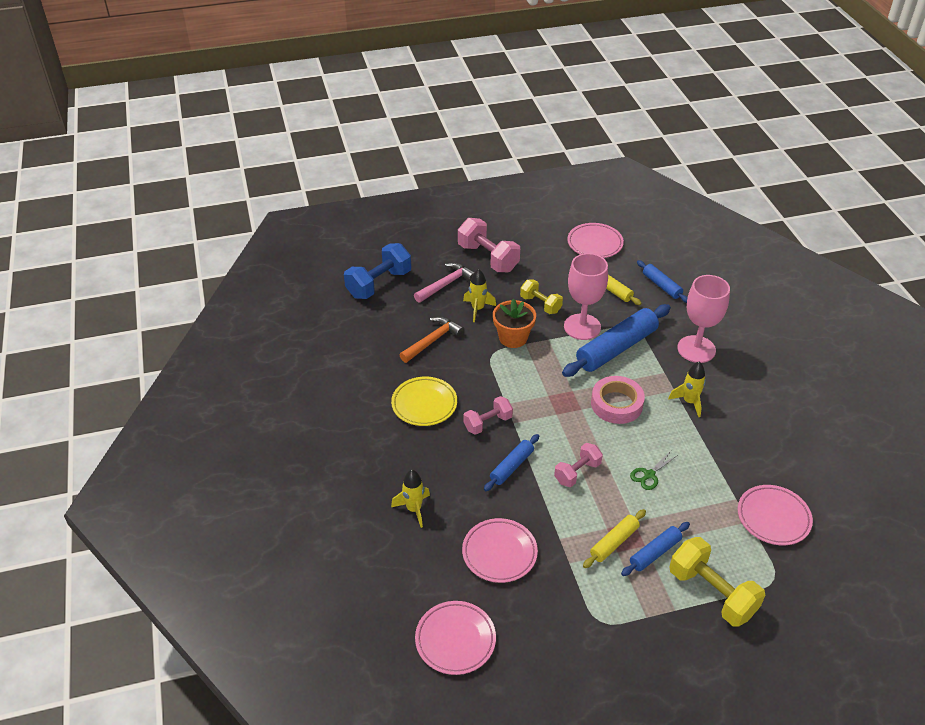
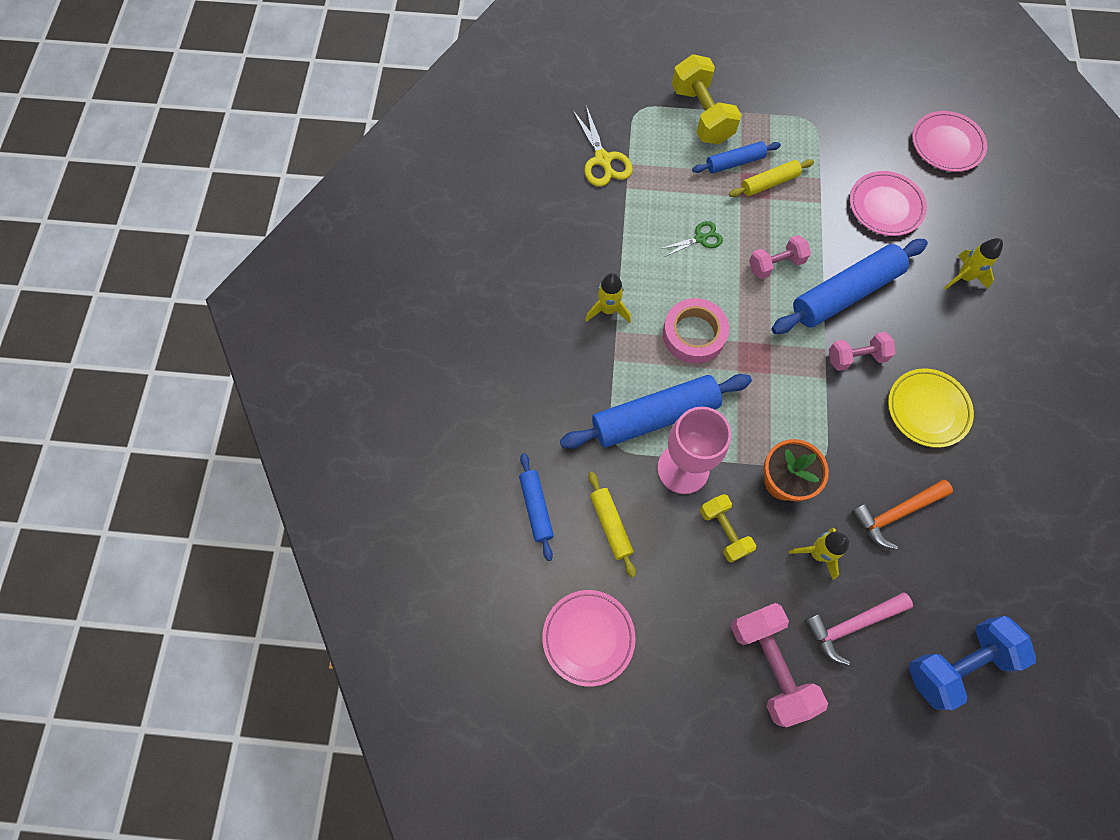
camera: 160 degrees left, 25 degrees up
blue rolling pin [484,434,539,491] -> blue rolling pin [771,239,928,334], size x1.88
pink goblet [677,275,730,363] -> none
pink plate [738,485,813,545] -> yellow scissors [573,105,633,187]

